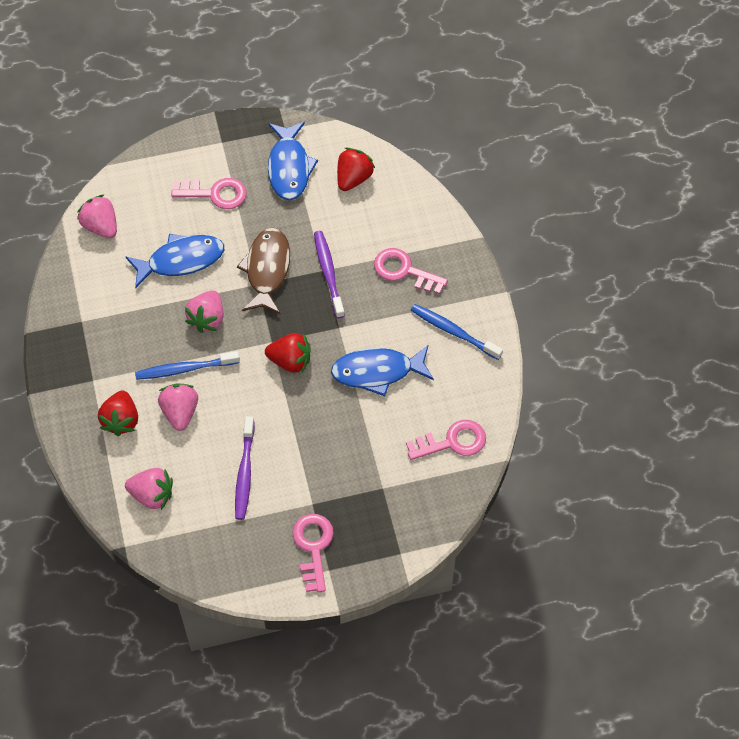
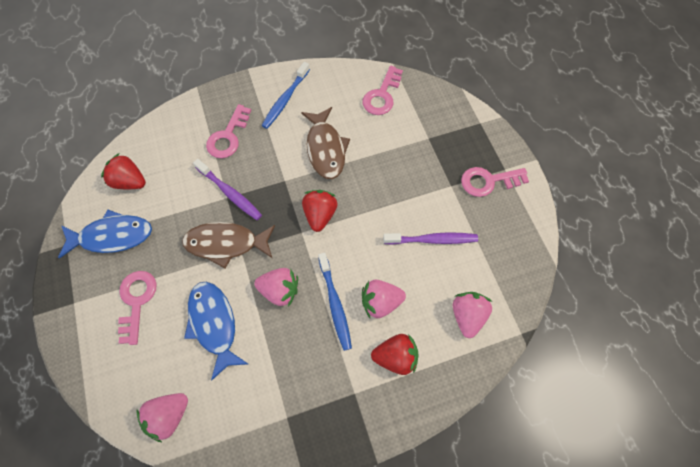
camera: 95 degrees left, 5 degrees up
purple toothbrush [314,231,345,318] -> purple toothbrush turned 120 degrees counterclockwise [193,159,262,220]
blue fish [331,346,434,396] -> brown fish [301,107,350,179]
pink key [406,420,486,460] -> pink key turned 135 degrees counterclockwise [363,66,403,115]

